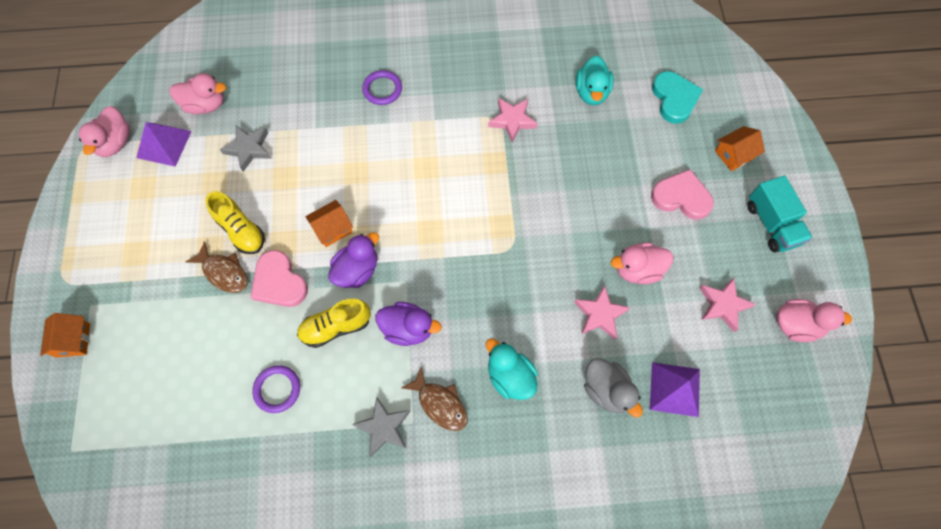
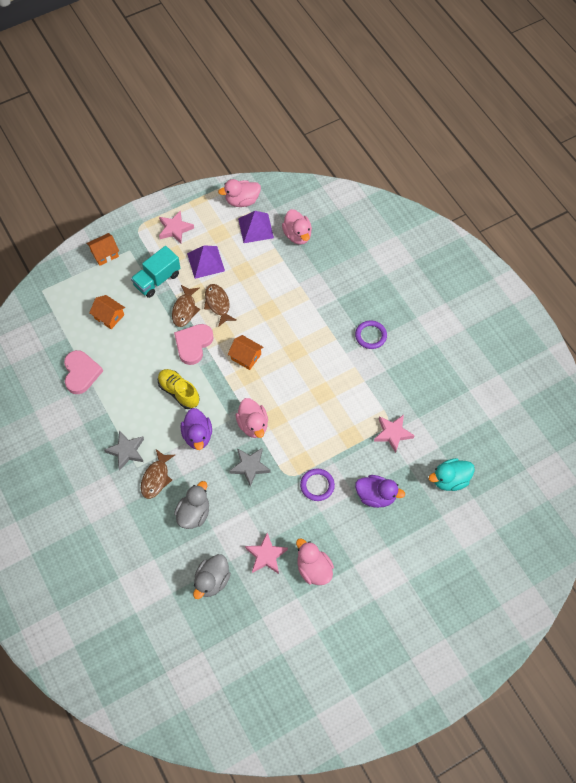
camera: 65 degrees right, 5 degrees down
yellow shoe [206,191,265,254] -> brown fish [204,284,237,327]
grey star [220,126,272,172] -> grey star moved to [229,448,271,487]
purple ring [252,365,300,413] -> purple ring moved to [300,469,335,501]
purple duck [328,232,379,288] -> purple duck moved to [355,475,405,508]
turquoise duck [486,338,538,400] -> grey duck [174,481,209,529]
purple pyramid [650,362,700,417] -> purple pyramid moved to [187,245,225,279]
pink heart [651,169,714,220] -> pink heart moved to [64,350,103,394]
turquoise heart [652,71,703,124] -> none
pink star [699,278,756,332] -> pink star moved to [159,211,194,243]
orange house [715,126,765,171] -> orange house moved to [89,295,125,329]
turquoise truck [747,175,812,253] -> turquoise truck moved to [131,246,180,298]
pink duck [777,299,852,342] -> pink duck moved to [236,398,268,438]

